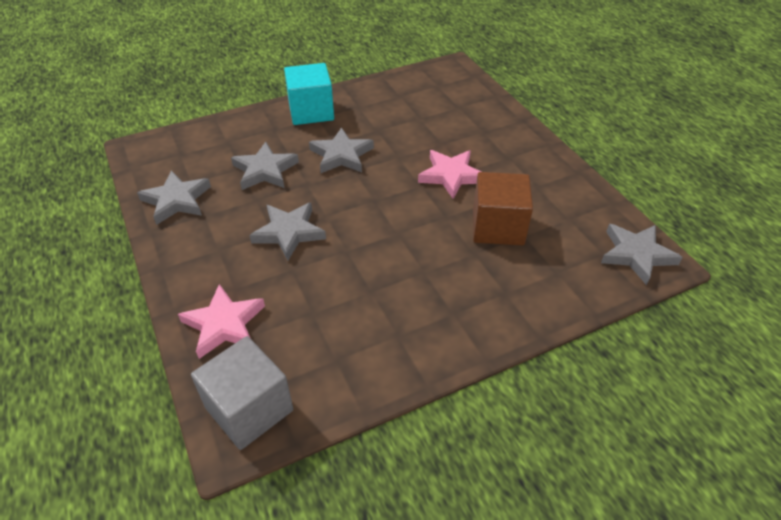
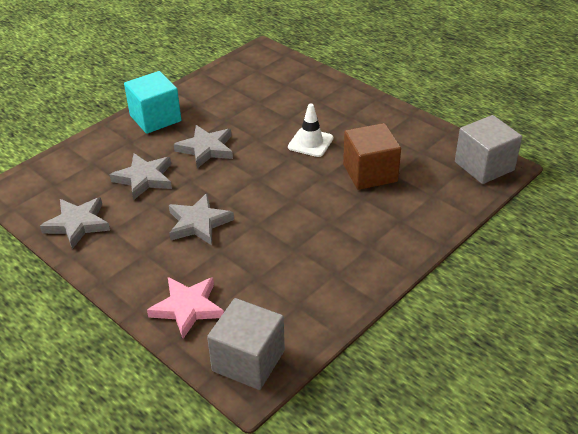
camera: 20 degrees left, 5 degrees down
pink star [418,150,481,199] -> white traffic cone [288,103,333,157]
grey star [601,224,682,285] -> grey cube [455,115,522,184]

